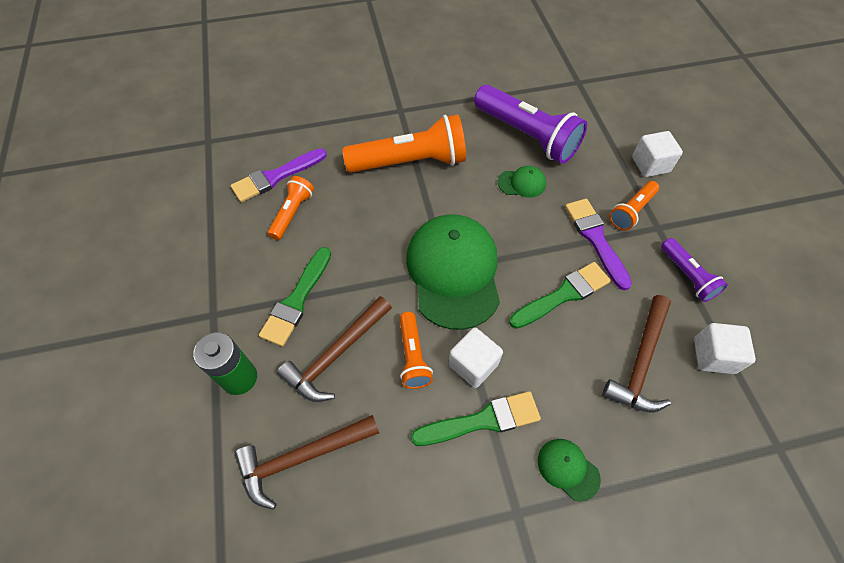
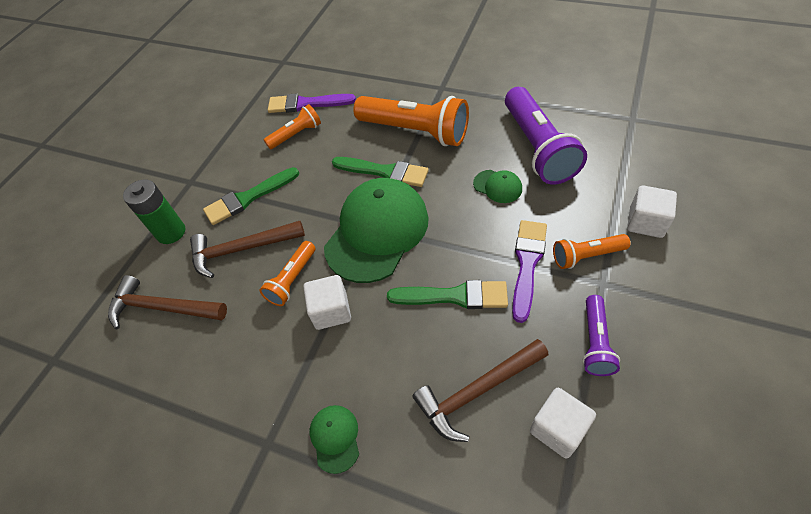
camera: 40 degrees right, 5 degrees down
green brush [411,391,541,446] -> green brush moved to [332,157,429,187]

